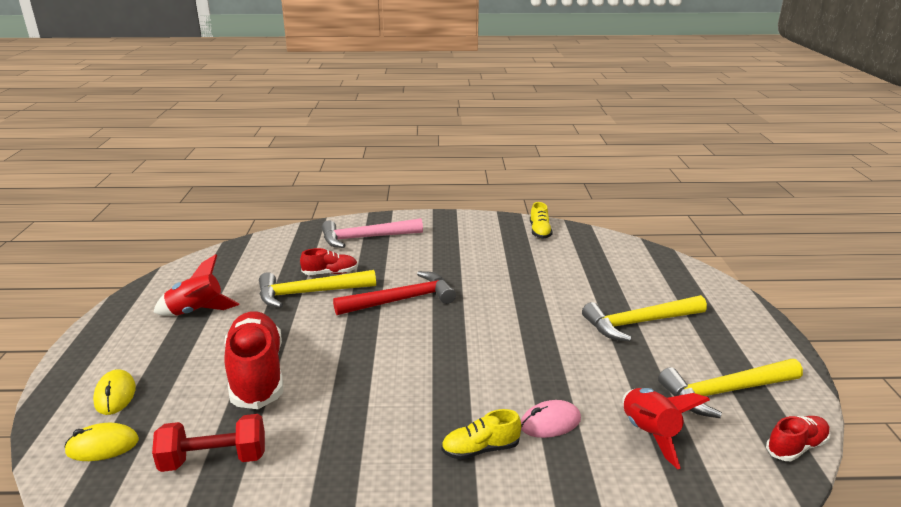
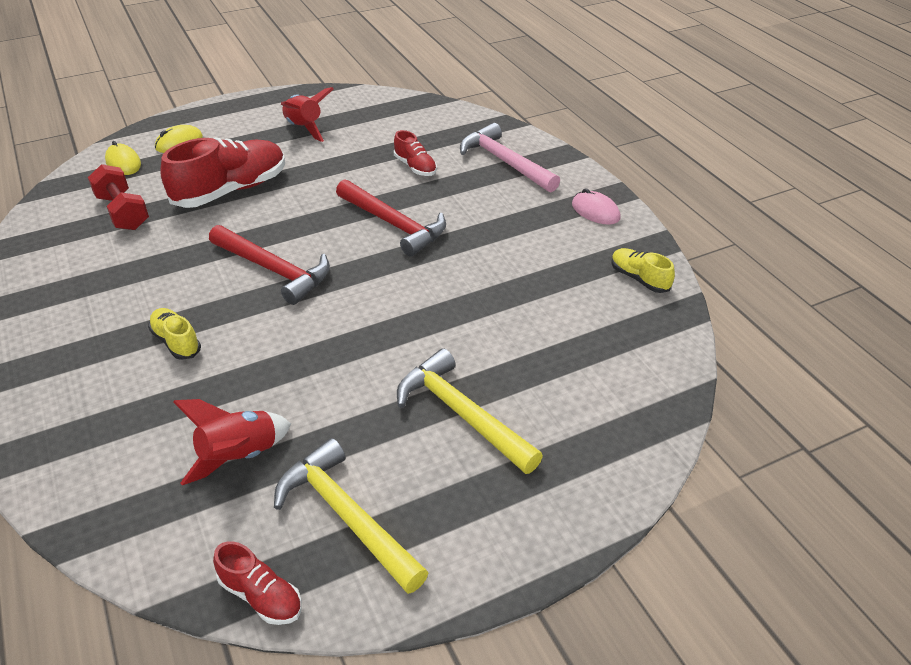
camera: 65 degrees right, 15 degrees up
yellow hammer [259,270,376,308] -> none
pink mouse [521,400,581,438] -> pink mouse moved to [572,188,621,225]
yellow shoe [530,202,553,239] -> yellow shoe turned 75 degrees clockwise [612,248,675,293]
none -> red hammer [209,225,330,305]

